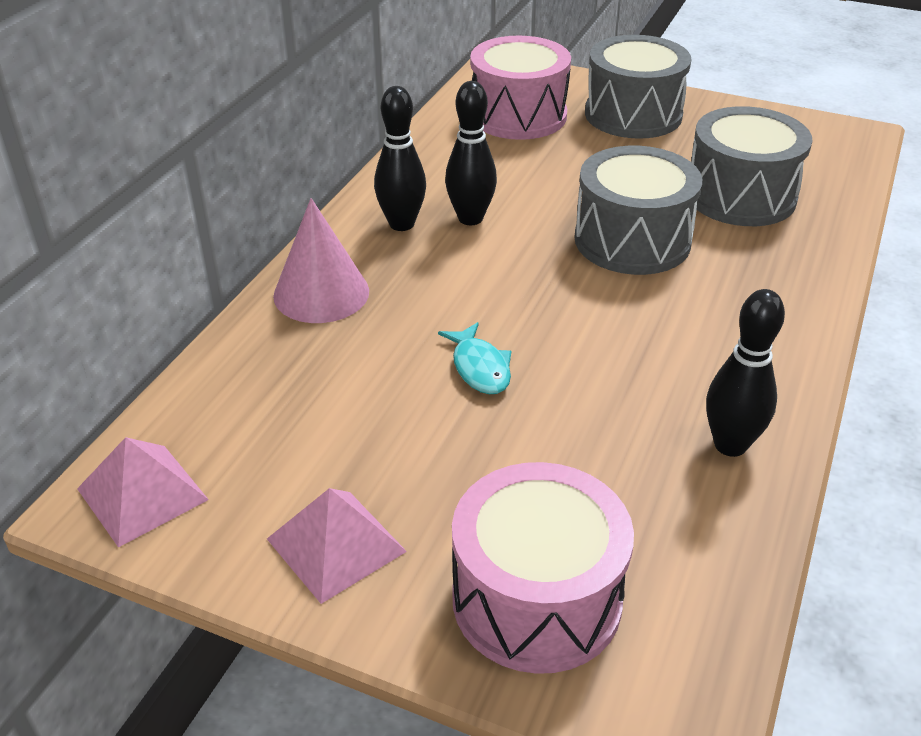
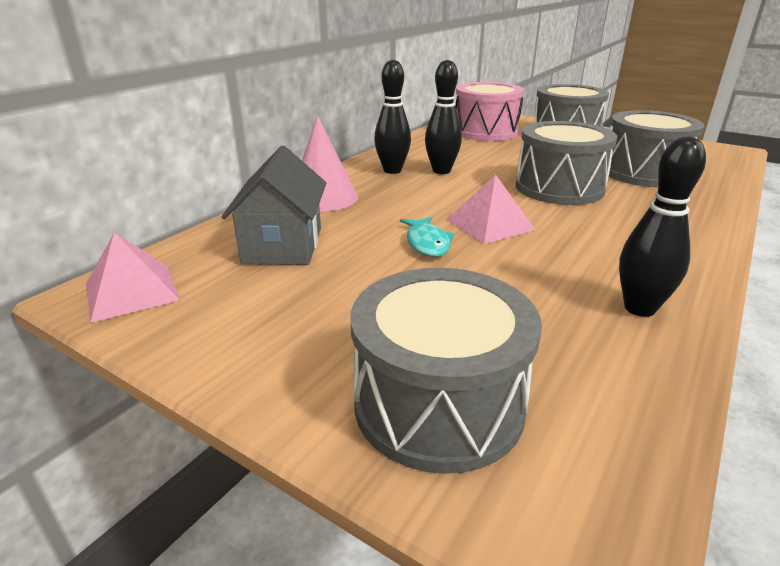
camera: 10 degrees right, 10 degrees down
pink pyramid [267,488,407,604] -> pink pyramid moved to [447,174,535,244]
pink drum [452,462,634,674] -> grey drum [351,268,542,474]
none -> grey house [222,146,327,265]

